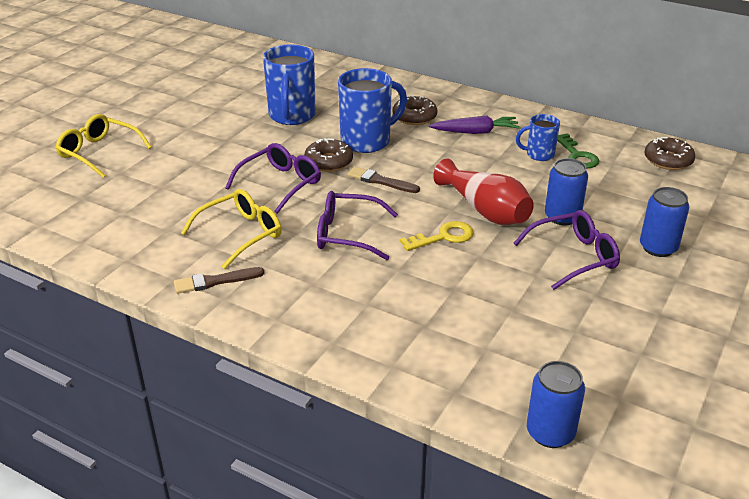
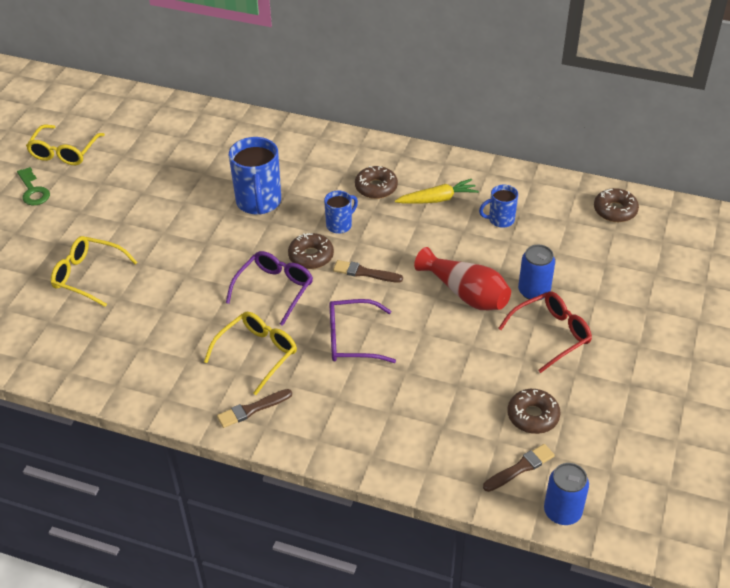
camera: 10 degrees left, 10 degrees up
blue mug [338,68,407,153] -> blue mug [324,191,358,234], size x0.55
yellow key [400,221,474,251] -> none
purple carrot [429,115,520,134] -> yellow carrot [395,179,479,204]
purple glasses [514,210,620,290] -> red glasses [498,292,592,373]
green key [557,133,599,169] -> green key moved to [17,167,50,205]
blue can [640,187,689,257] -> none
none -> yellow glasses [26,125,105,165]
none -> brown brush [483,444,555,492]
none -> brown donut [507,389,561,434]

